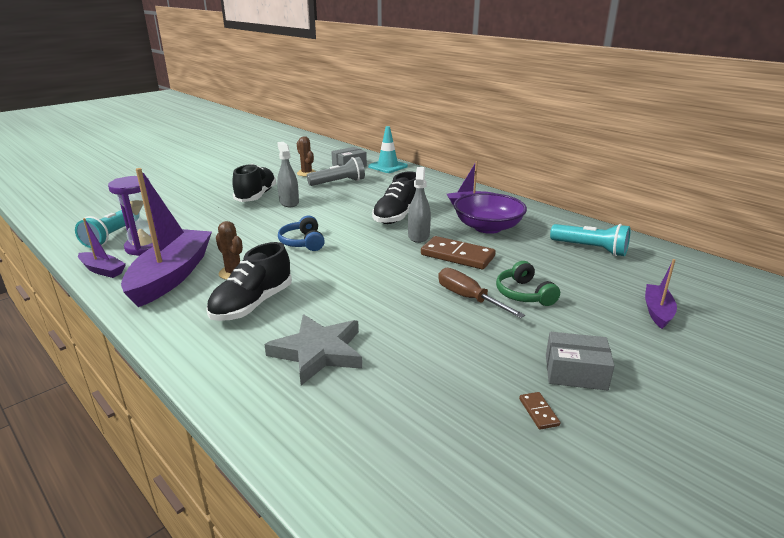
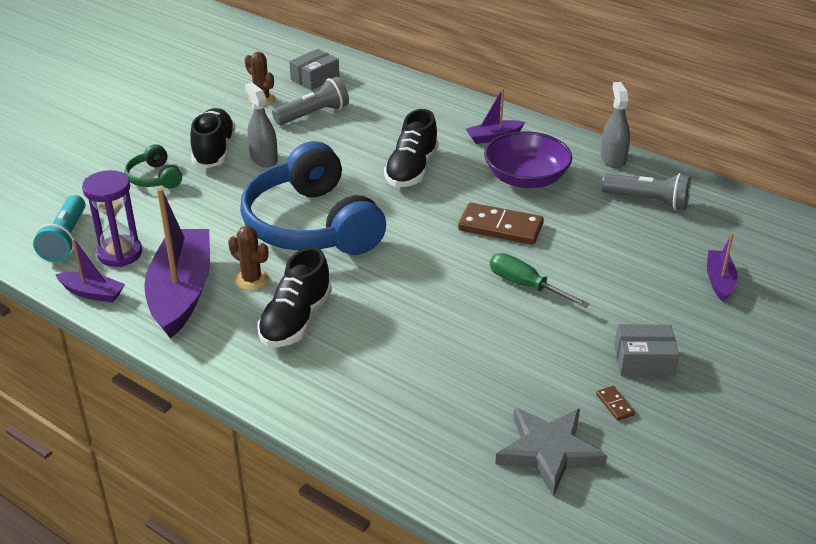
camera: 10 degrees left, 10 degrees up
grey star [264,314,362,385] -> grey star moved to [495,407,607,497]
blue headphones [278,216,325,251] -> blue headphones [240,141,386,255], size x2.34
turquoise traffic cone [368,126,408,173] -> none
grey spray bottle [408,167,431,243] -> grey spray bottle moved to [601,82,630,168]
brown screwdriver [438,268,525,318] -> green screwdriver [490,253,590,308]
green headphones [496,261,560,306] -> green headphones moved to [125,144,182,188]
turquoise flashlight [550,224,630,256] -> grey flashlight [602,173,691,210]

